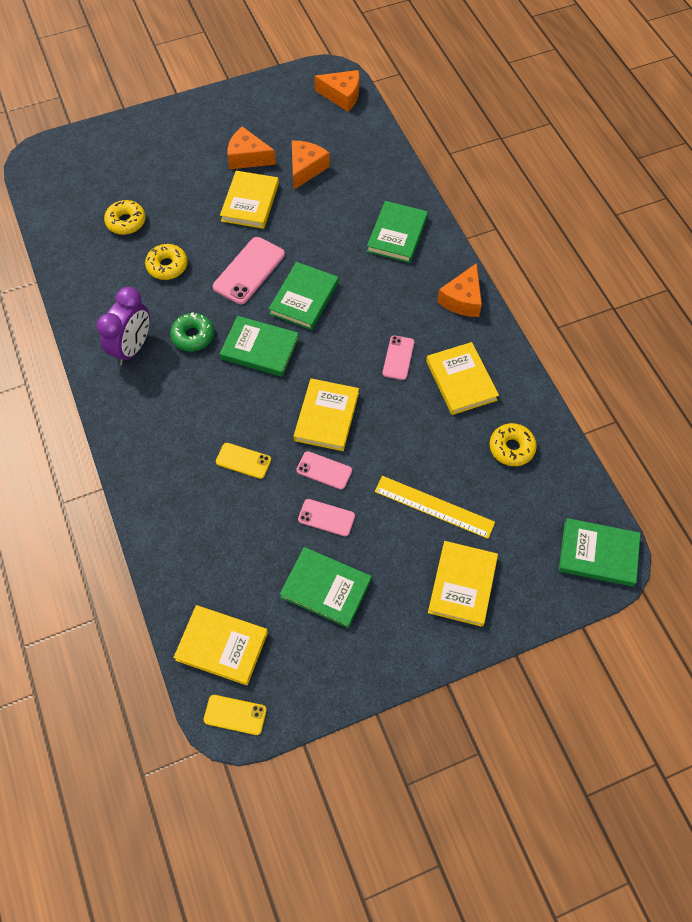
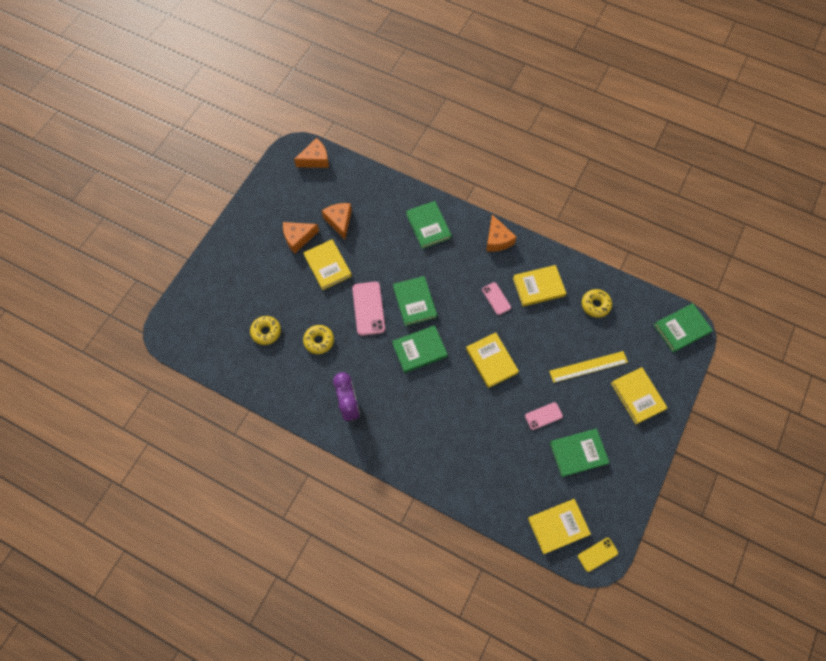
camera: 40 degrees left, 5 degrees up
green donut [170,312,214,352] -> none
yellow phone [216,443,271,479] -> none
pink phone [296,451,352,490] -> none
yellow book [426,342,499,415] -> yellow book turned 45 degrees counterclockwise [513,265,566,307]

